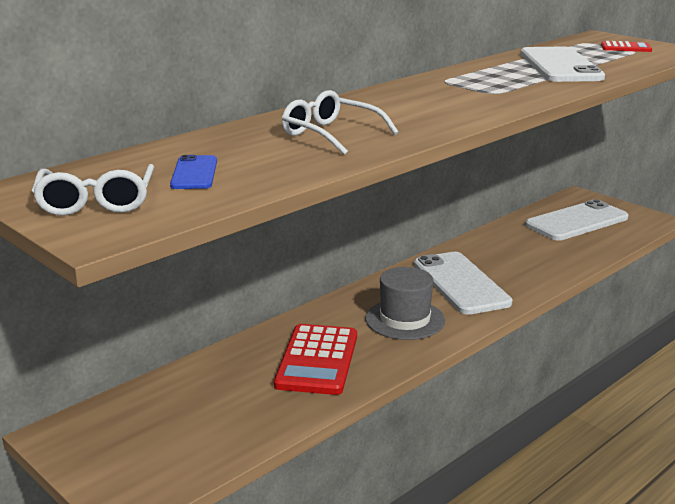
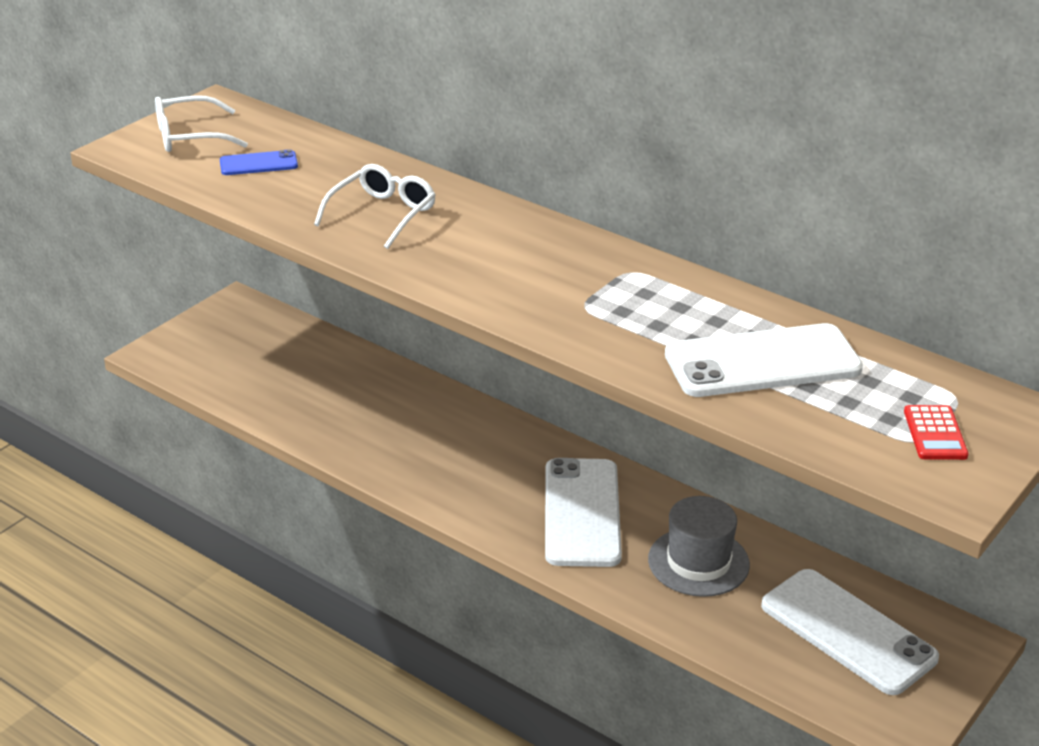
camera: 80 degrees right, 10 degrees up
red calculator [274,324,357,395] -> none
grey hat [365,267,445,340] -> grey hat moved to [648,496,750,597]
white phone [414,252,513,315] -> white phone turned 60 degrees counterclockwise [545,458,622,567]

